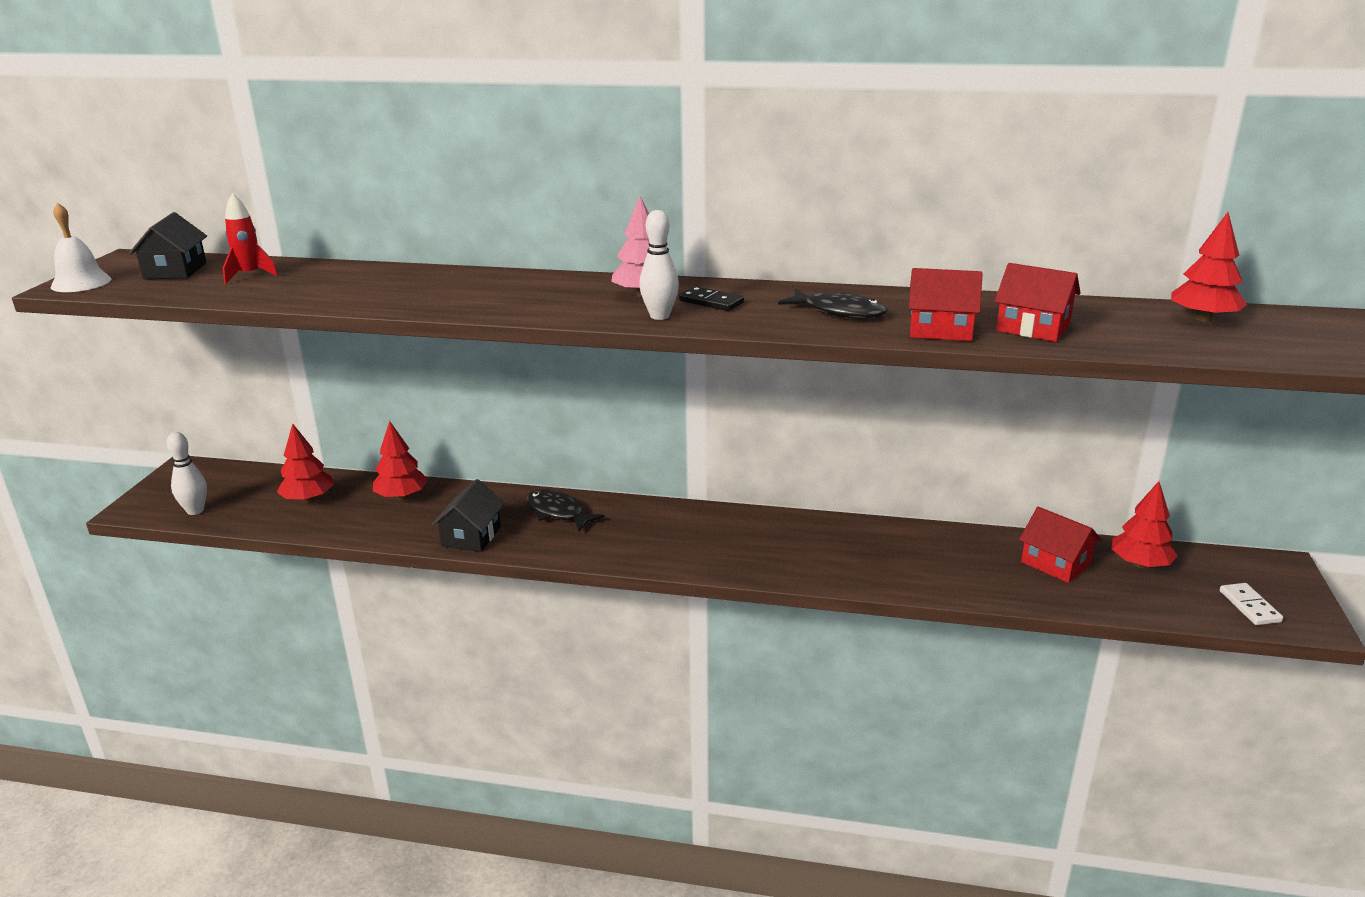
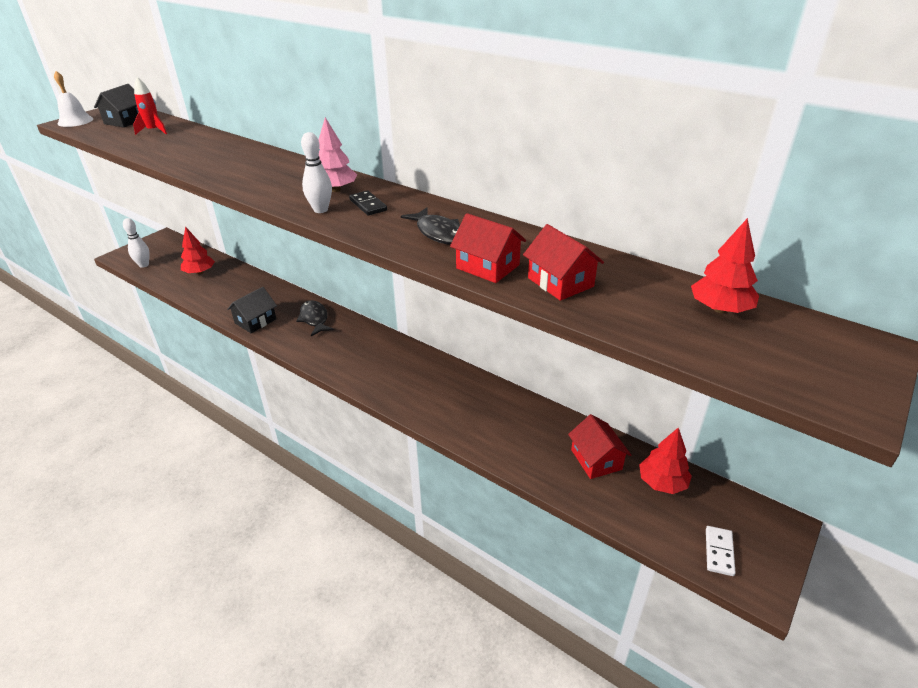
camera: 25 degrees right, 10 degrees up
red tree [373,421,428,500] -> none

